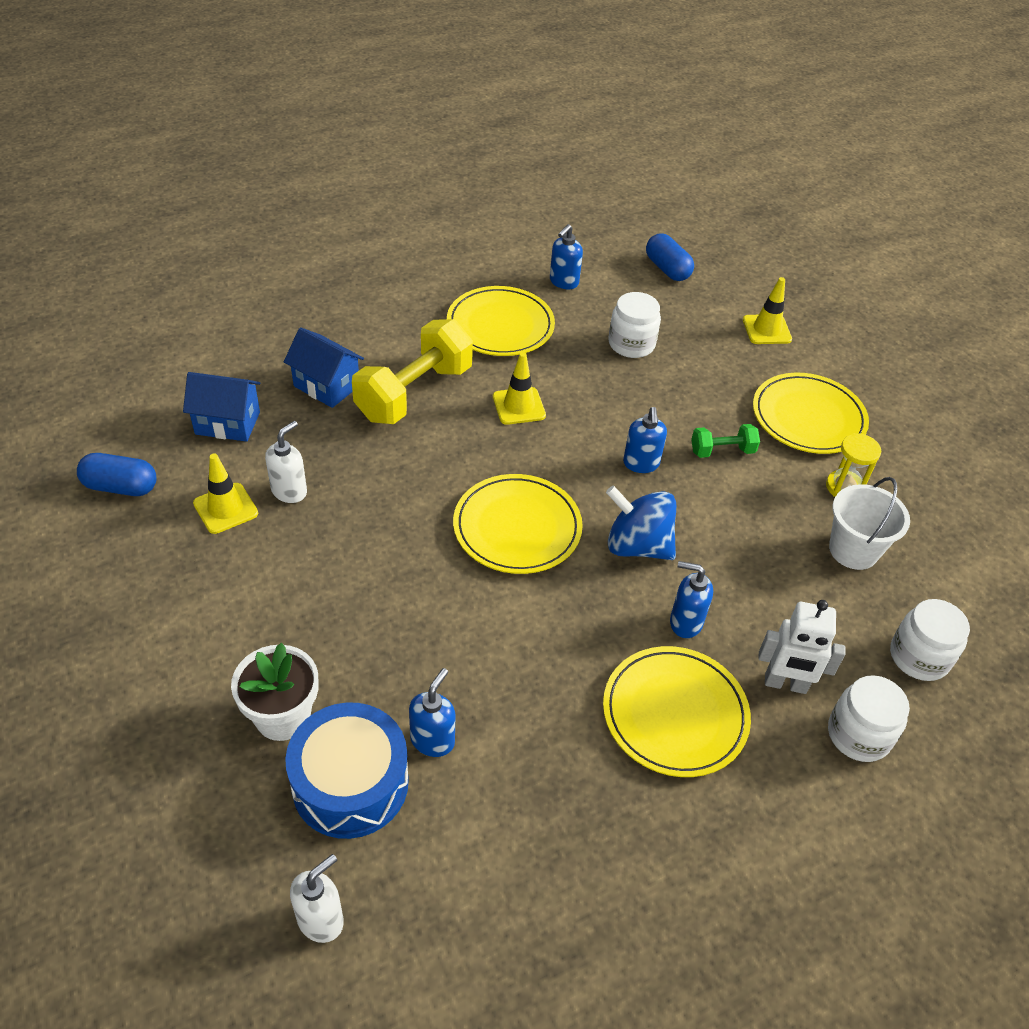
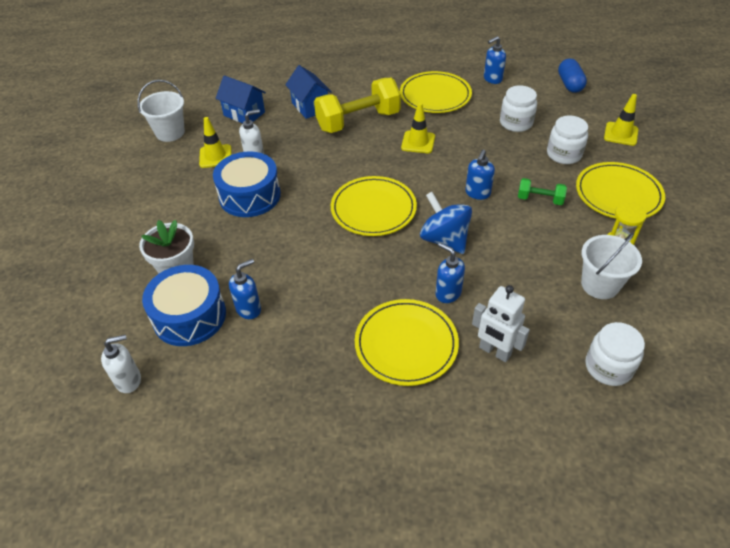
camera: 30 degrees right, 0 degrees up
blue capsule [77,453,157,496] -> white bucket [138,80,185,142]
white jar [828,675,910,762] -> white jar moved to [547,116,588,164]
none -> blue drum [213,151,281,217]

